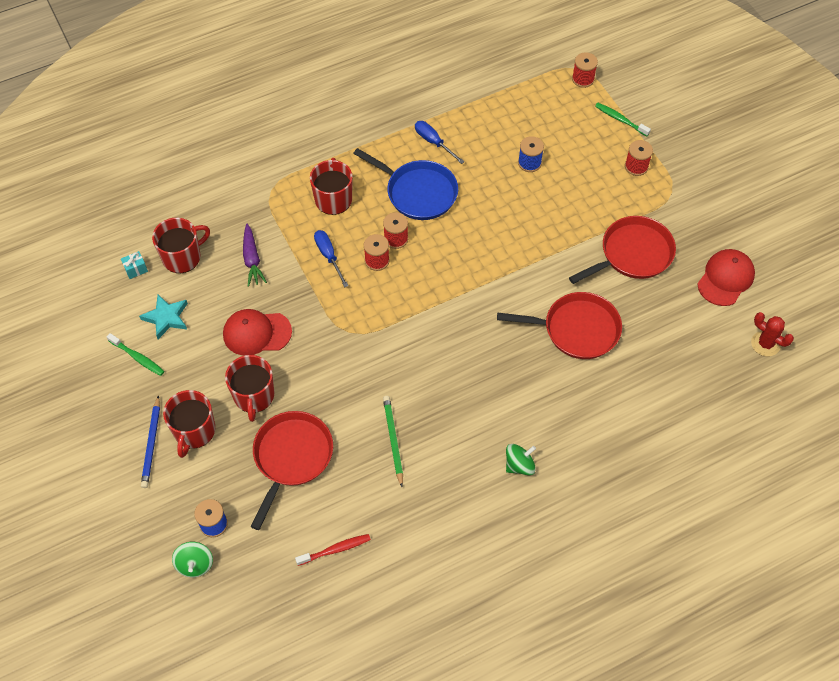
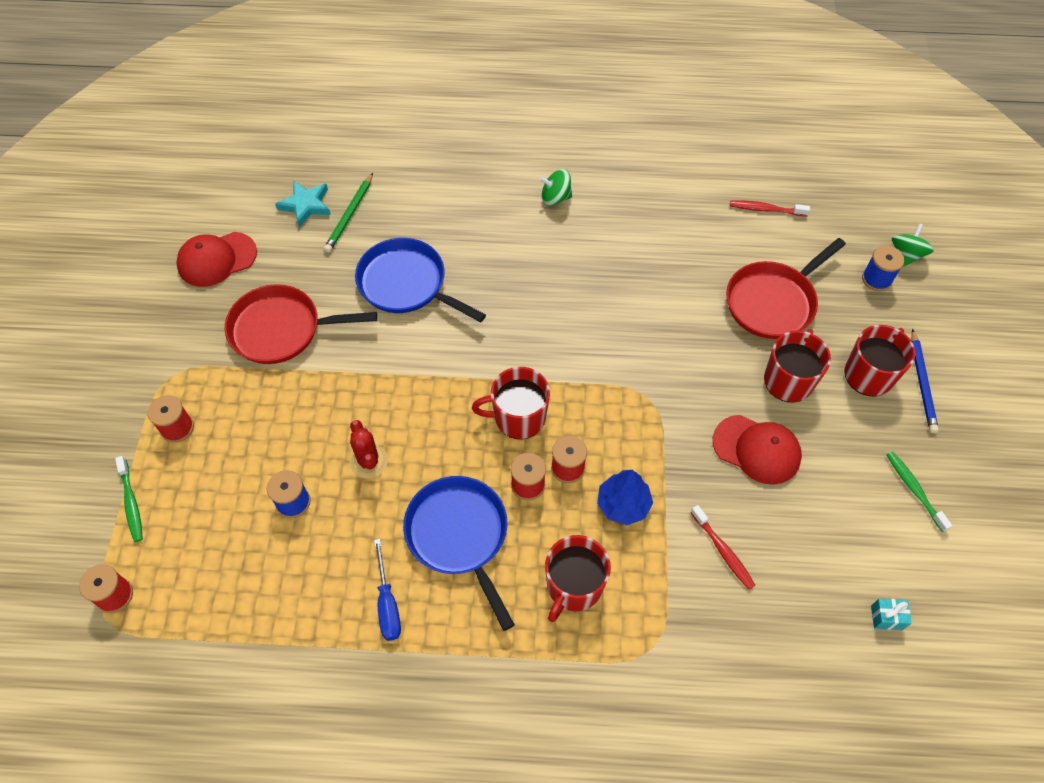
camera: 150 degrees left, 0 degrees up
turquoise star [139,294,188,339] -> turquoise star moved to [275,180,331,228]
blue pencil [141,395,160,488] -> blue pencil turned 150 degrees clockwise [911,329,939,433]
red mug [152,218,210,273] -> red mug moved to [472,367,550,439]
purple carrot [243,224,267,287] -> red toothbrush [690,505,755,589]
blue screwdriver [314,230,349,287] -> blue tree [597,470,653,525]
green pencil [383,396,403,487] -> green pencil moved to [324,173,373,253]
red pan [497,292,622,359] -> blue pan [355,238,486,322]
red cactus [751,312,794,356] -> red cactus moved to [350,420,388,478]

